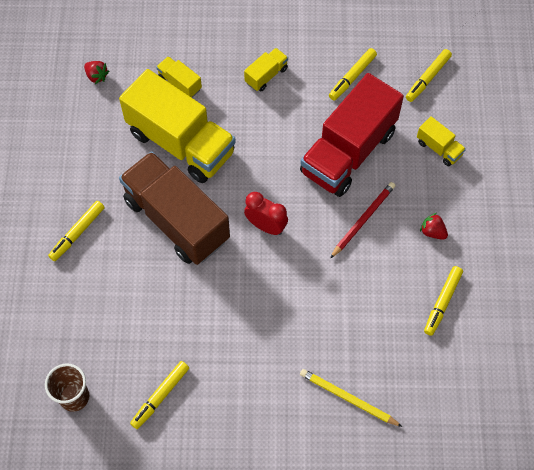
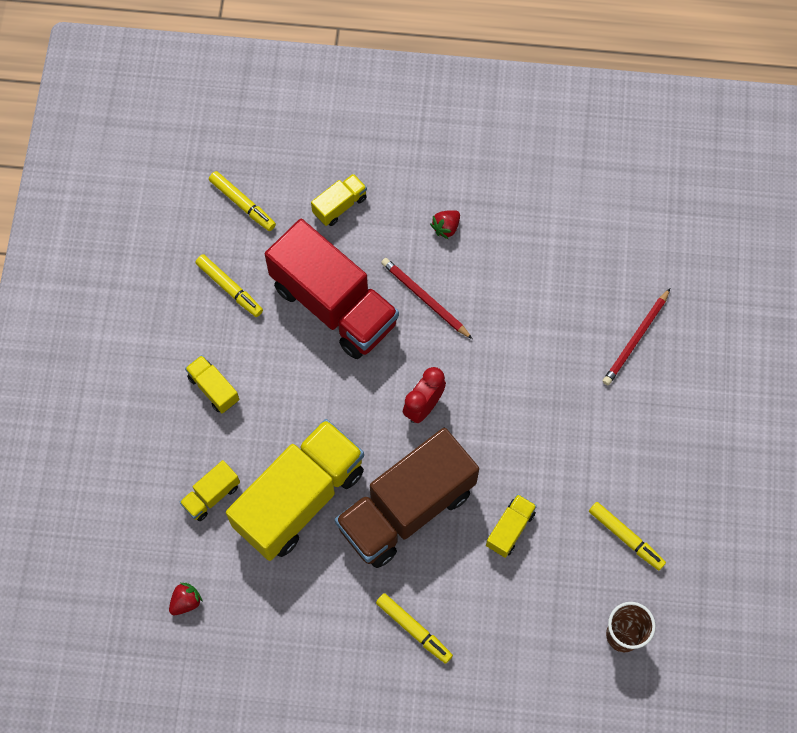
camera: 85 degrees left, 5 degrees up
yellow pencil [300,369,402,427] -> red pencil [603,288,670,385]
yellow marker [424,266,463,336] -> none
none -> yellow truck [486,494,537,558]

